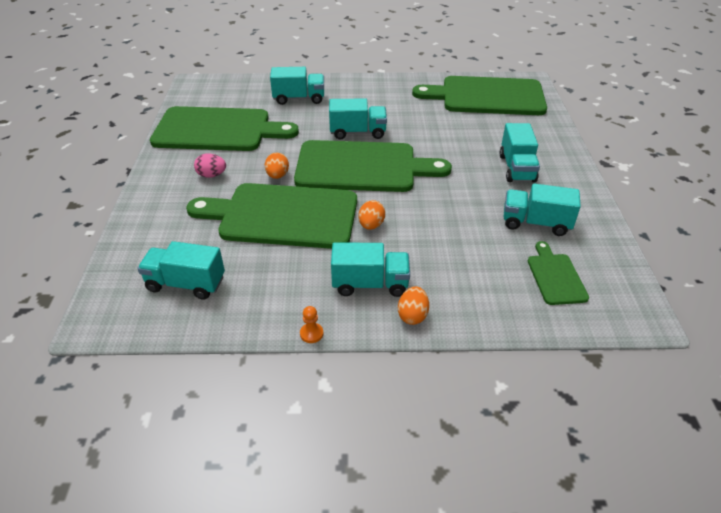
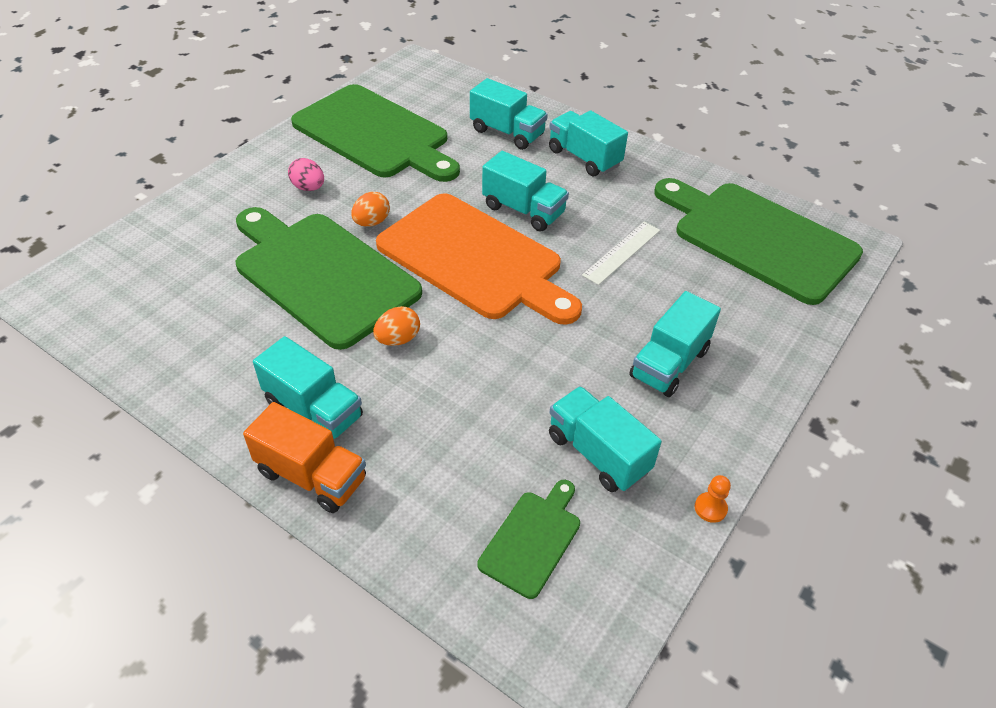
camera: 35 degrees right, 5 degrees up
turquoise truck [137,241,225,300] -> turquoise truck moved to [549,111,628,176]
green cutting board [294,140,452,192] -> orange cutting board [376,193,582,325]
orange pawn [300,306,323,343] -> orange pawn moved to [695,475,731,523]
orange egg [398,286,429,325] -> orange truck [243,402,366,513]
none -> white ruler [582,222,660,285]

